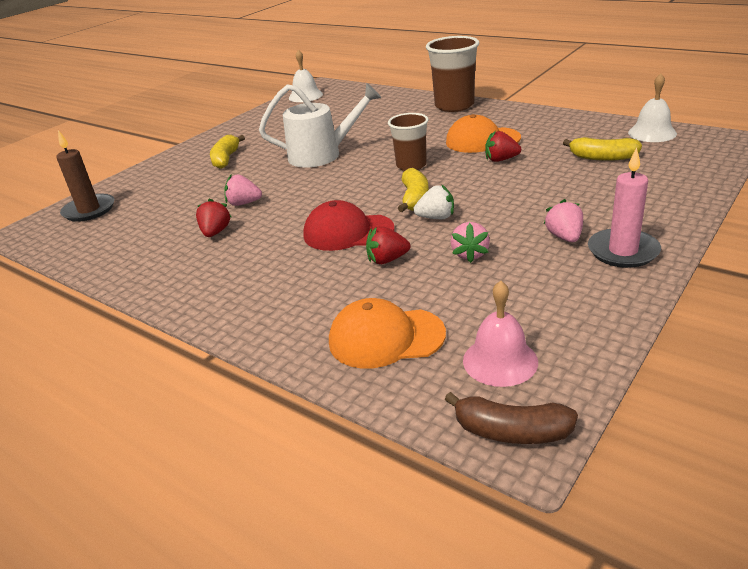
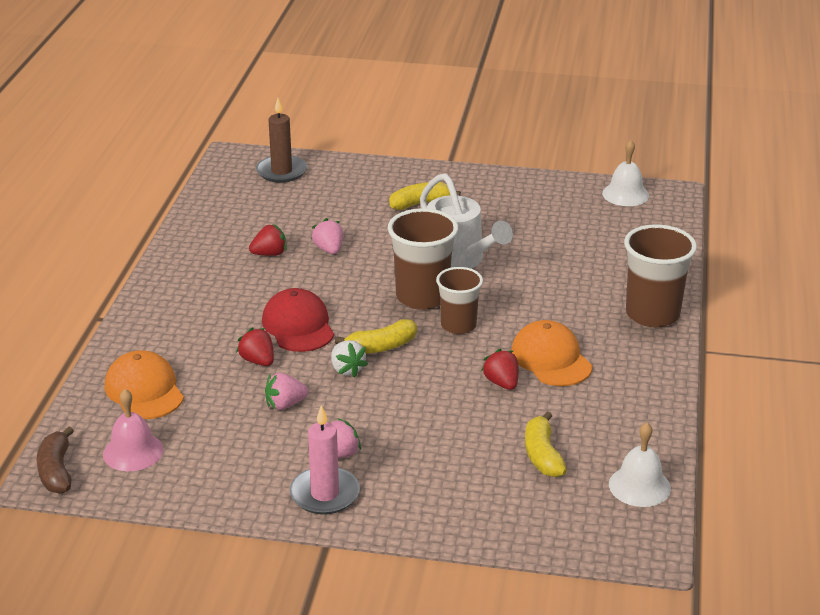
camera: 60 degrees right, 0 degrees up
none -> brown cup [388,208,458,310]

